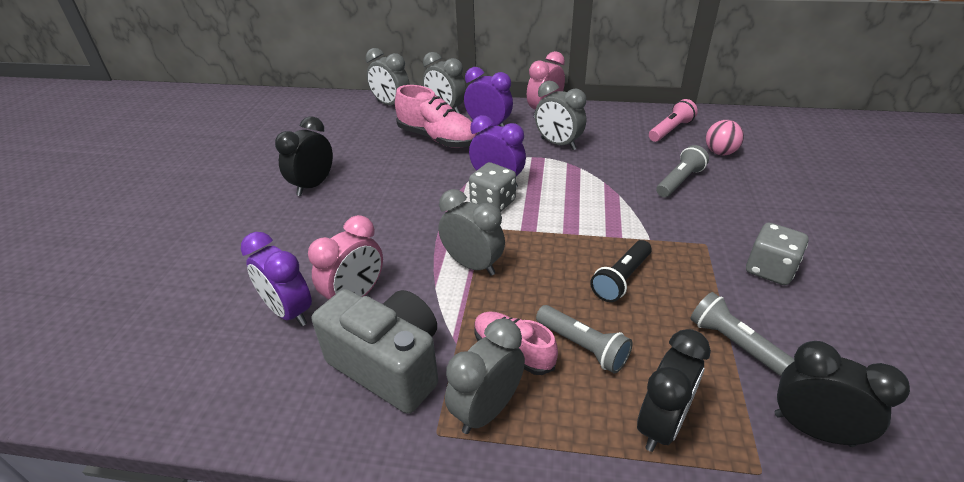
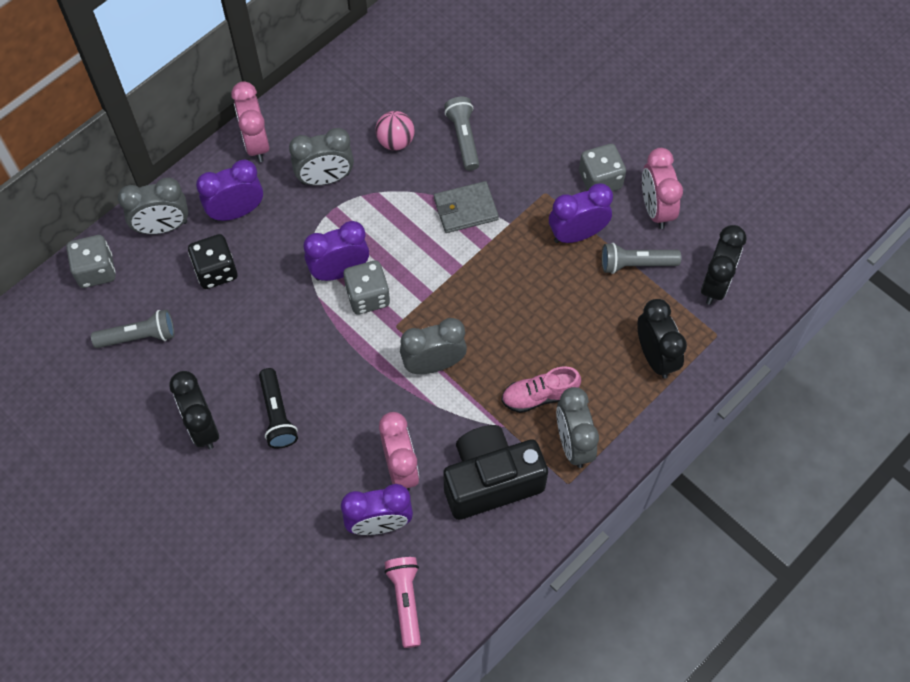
camera: 55 degrees left, 25 degrees up
grey camera [312,289,438,414] -> black camera [443,425,548,520]
grey clock [366,48,410,105] -> grey dice [66,235,116,288]
pink shoe [395,85,477,148] -> black dice [188,234,237,289]
grey flashlight [536,305,633,373] -> grey flashlight moved to [91,309,174,348]
black flashlight [590,240,652,302] -> black flashlight moved to [259,368,298,449]
pink flashlight [649,99,698,142] -> pink flashlight moved to [384,557,421,648]
pink ball [706,120,744,155] -> pink ball moved to [375,111,414,151]
black clock [774,341,910,447] -> black clock turned 135 degrees clockwise [701,225,746,305]
none -> grey wallet [434,181,499,233]
none -> purple clock [549,183,613,243]
none -> pink clock [642,148,683,229]

